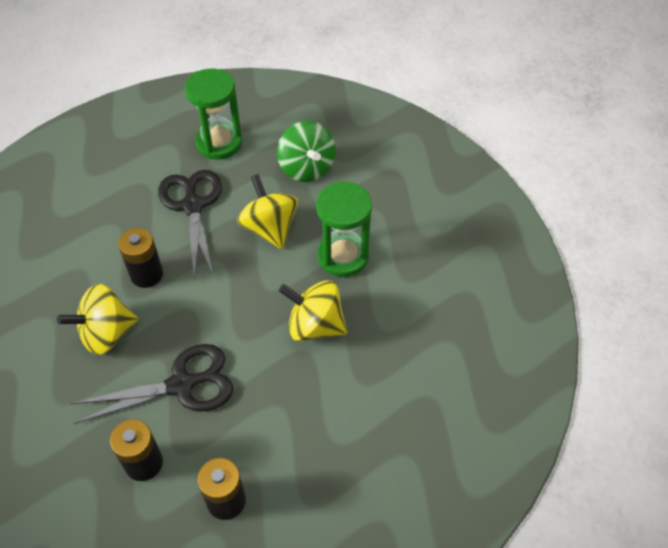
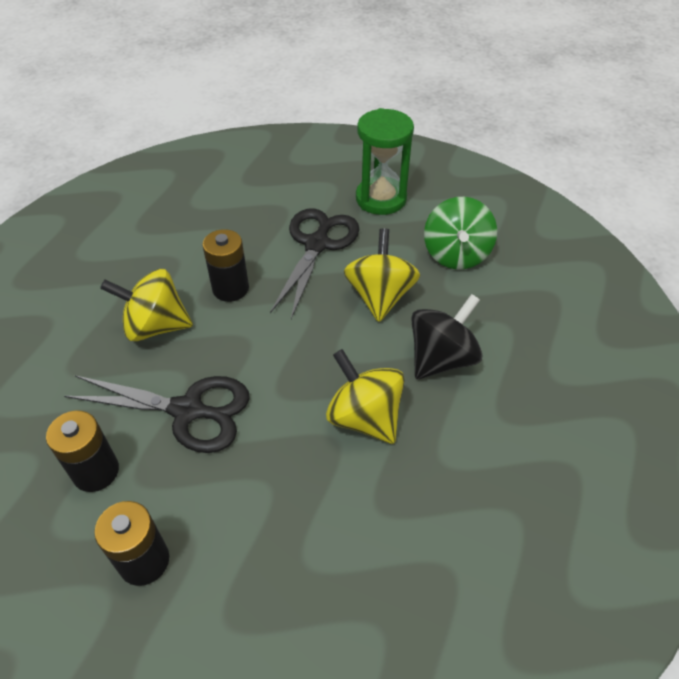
camera: 30 degrees right, 5 degrees down
green hourglass [316,181,372,277] -> black spinning top [411,294,483,379]

